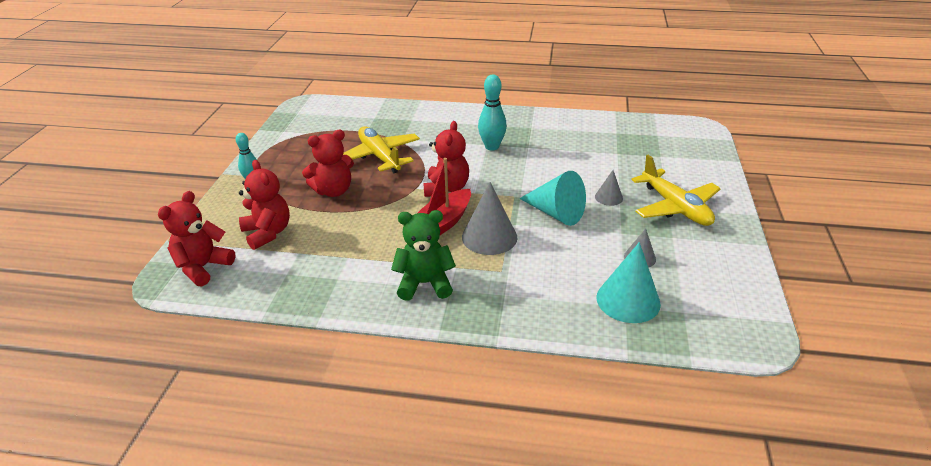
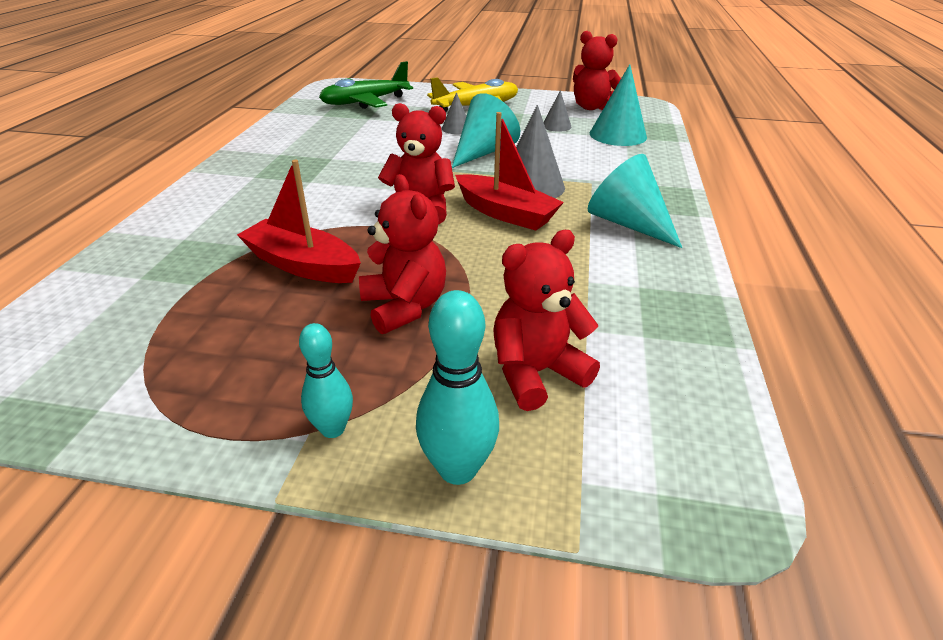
camera: 90 degrees left, 0 degrees up
red teddy bear [158,191,235,286] -> red teddy bear moved to [573,31,621,110]
yellow plane [343,127,420,173] -> red boat [237,160,361,283]
green teddy bear [391,210,456,301] -> turquoise cone [588,154,682,248]
turquoise bowling pin [478,74,507,151] -> turquoise bowling pin moved to [416,290,499,485]
none -> green plane [319,61,413,109]

